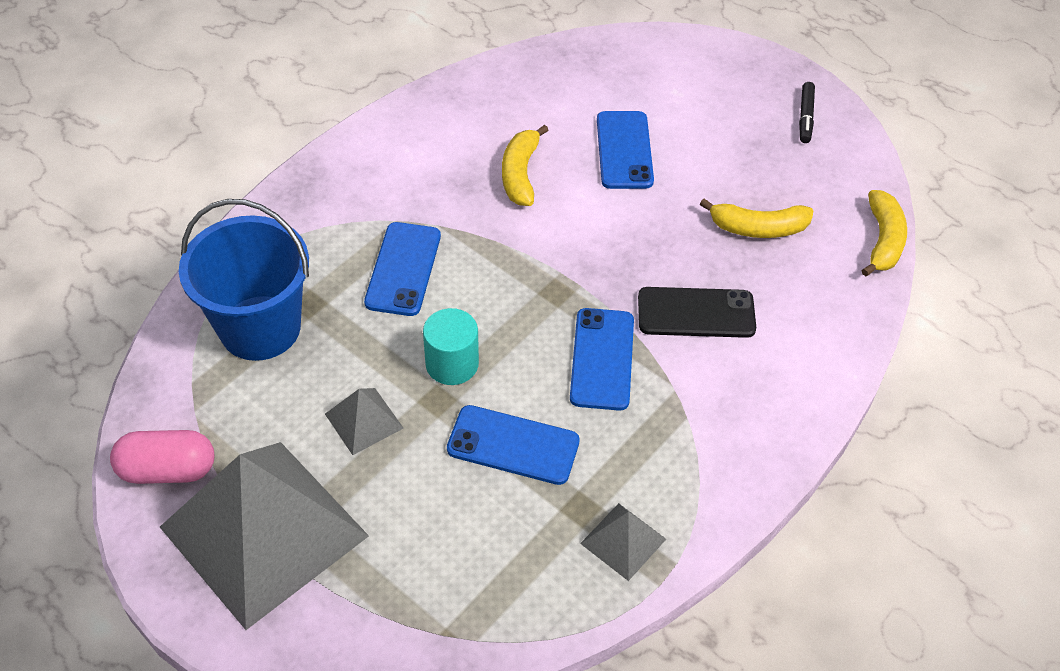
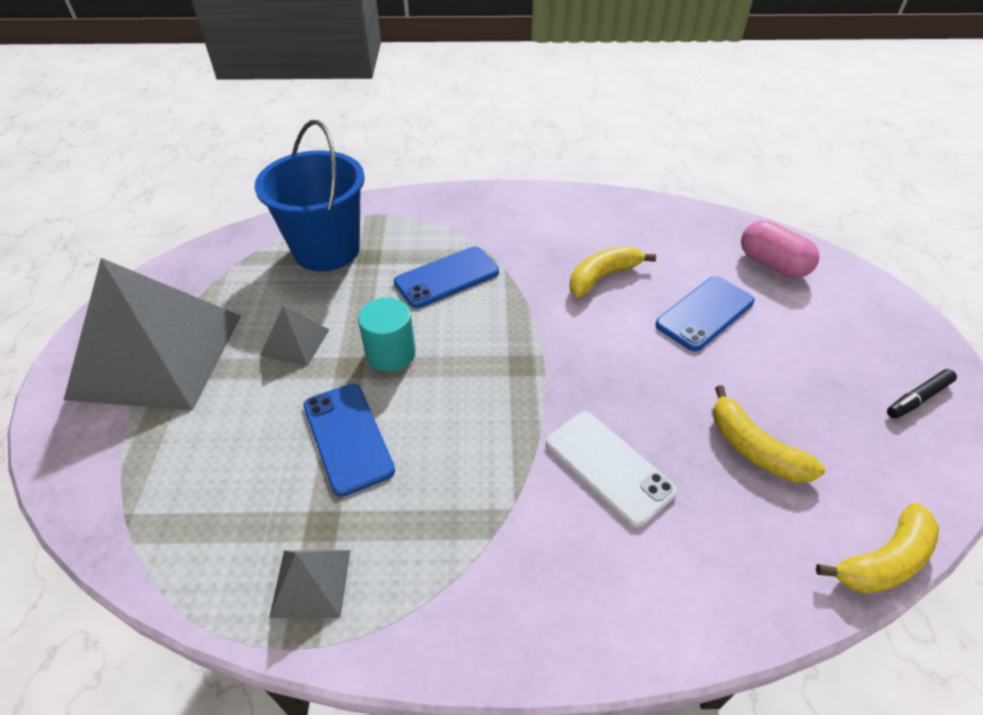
camera: 50 degrees right, 5 degrees down
pink capsule [110,430,214,484] -> pink capsule moved to [741,220,820,278]
blue phone [570,308,634,411] -> none
black phone [638,287,756,338] -> white phone [546,412,677,528]

